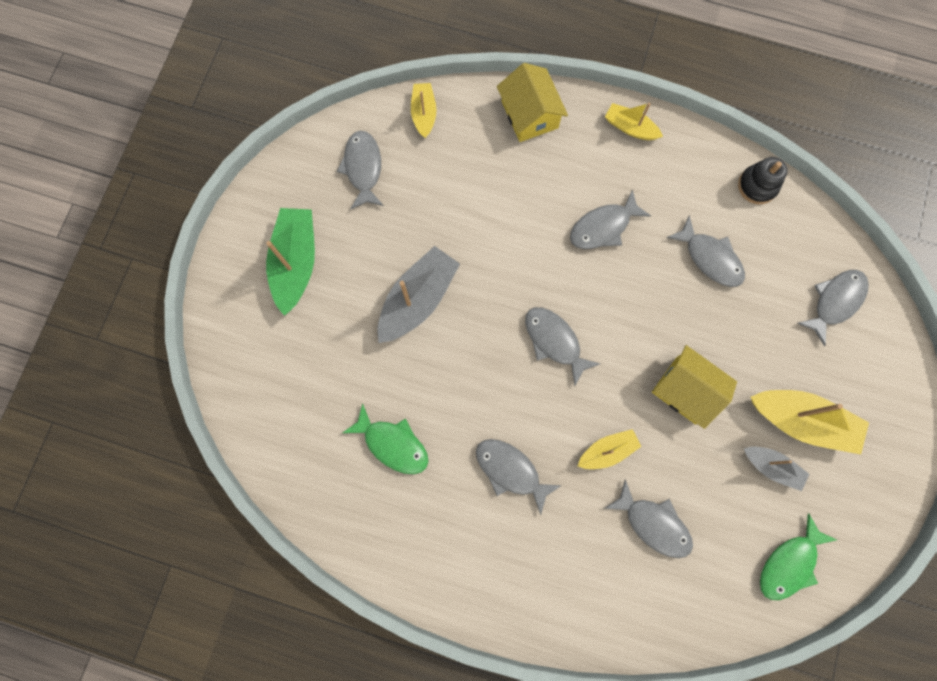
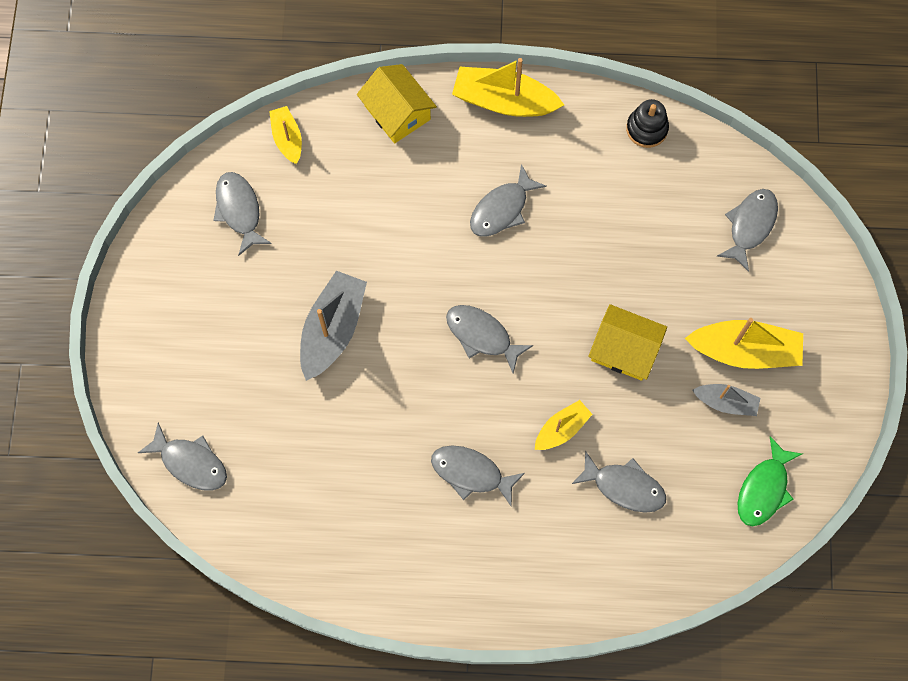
camera: 15 degrees left, 5 degrees down
green boat [266,208,315,316] -> none
green fish [343,403,429,474] -> none
yellow boat [605,103,663,140] -> yellow boat [452,58,564,117], size x1.75
grey fish [667,215,745,287] -> grey fish moved to [138,422,227,491]

